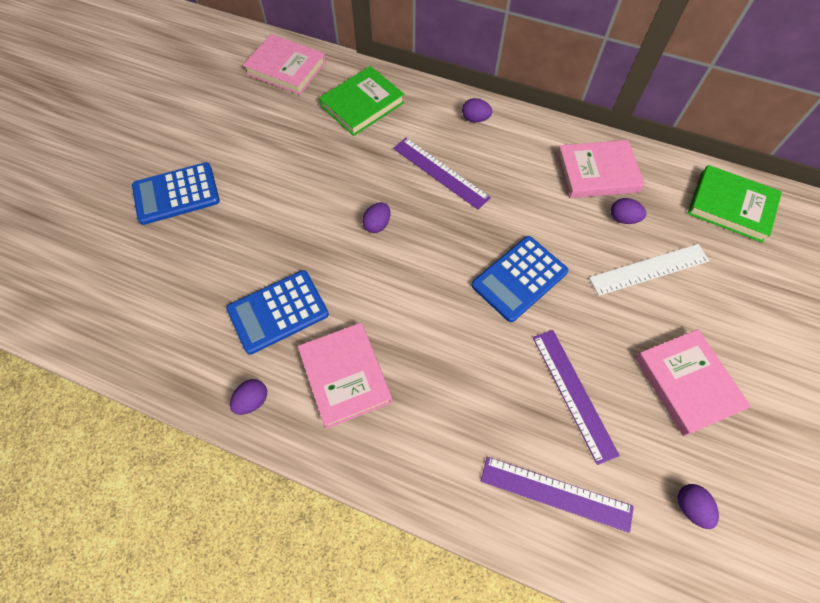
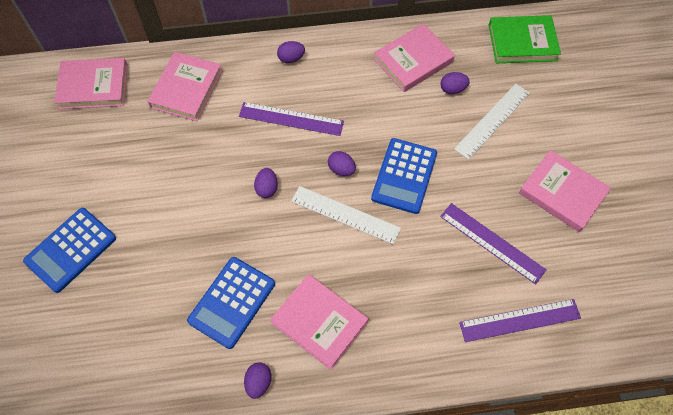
camera: 30 degrees left, 0 degrees up
green book [319,66,405,136] -> pink book [147,52,222,121]
purple egg [677,484,719,529] -> purple egg moved to [328,151,356,176]
none -> white ruler [291,186,401,244]

